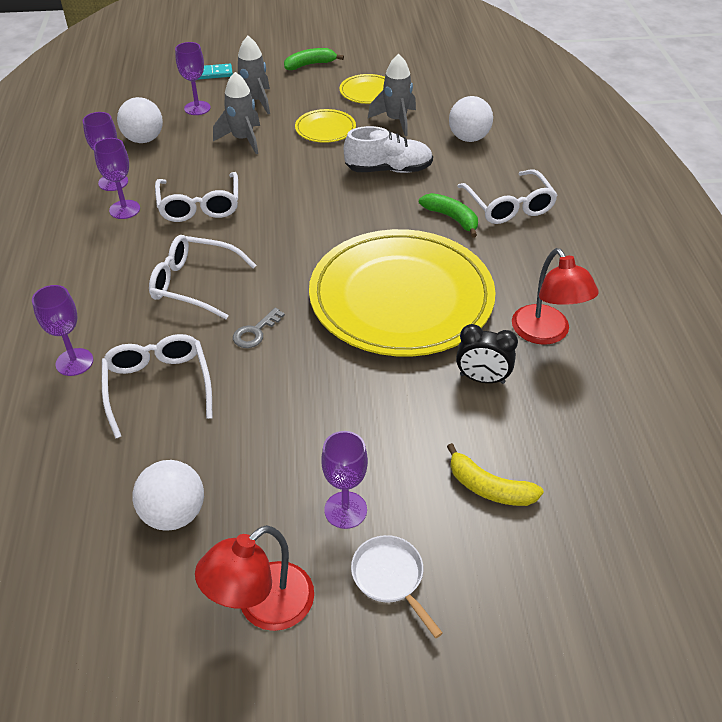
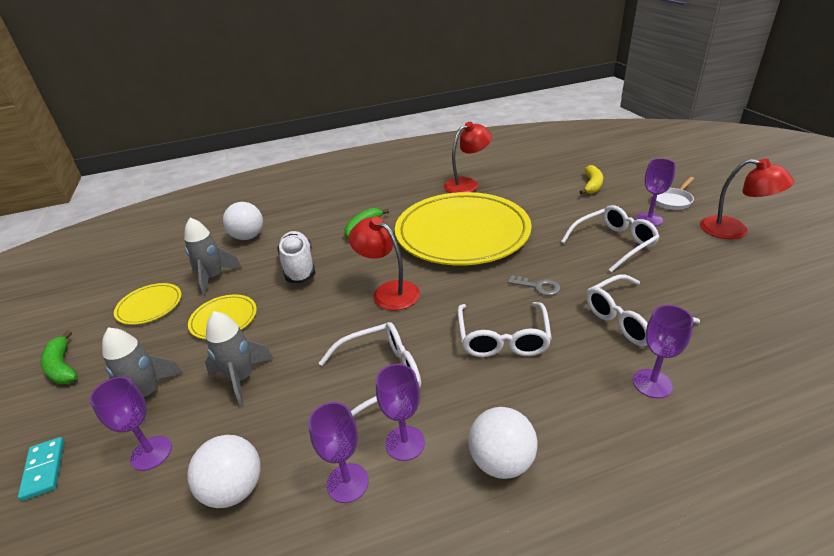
camera: 100 degrees left, 10 degrees down
white ball [132,460,204,531] -> white ball moved to [469,407,537,479]
black clock [456,324,518,384] -> none
white glasses [457,169,558,224] -> white glasses moved to [561,205,660,272]
none -> red lamp [349,217,420,310]

